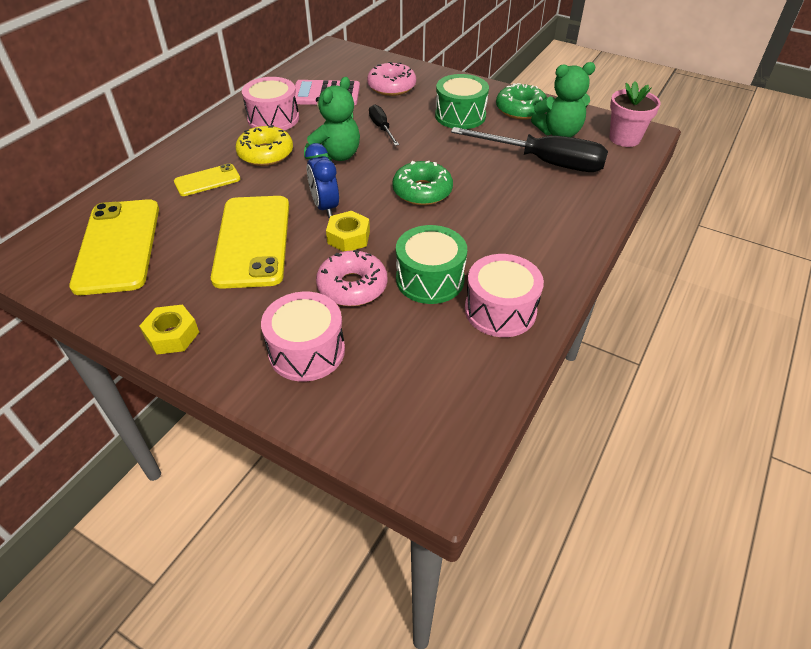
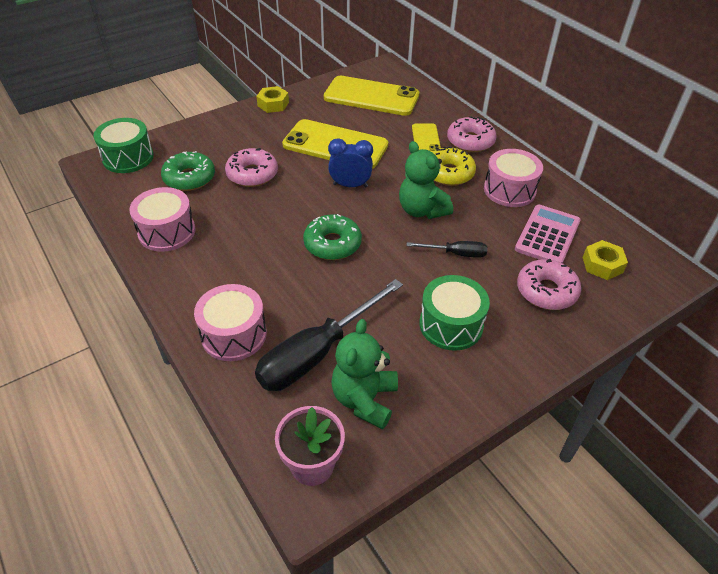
camera: 115 degrees right, 0 degrees up
pink drum [261,292,345,382] -> pink drum moved to [194,284,267,361]
yellow nut [326,211,370,252] -> yellow nut moved to [583,240,628,280]
green drum [396,225,467,304] -> green drum moved to [93,118,154,173]
green donut [496,83,547,120] -> green donut moved to [161,151,215,191]
none -> pink donut [447,116,497,152]

